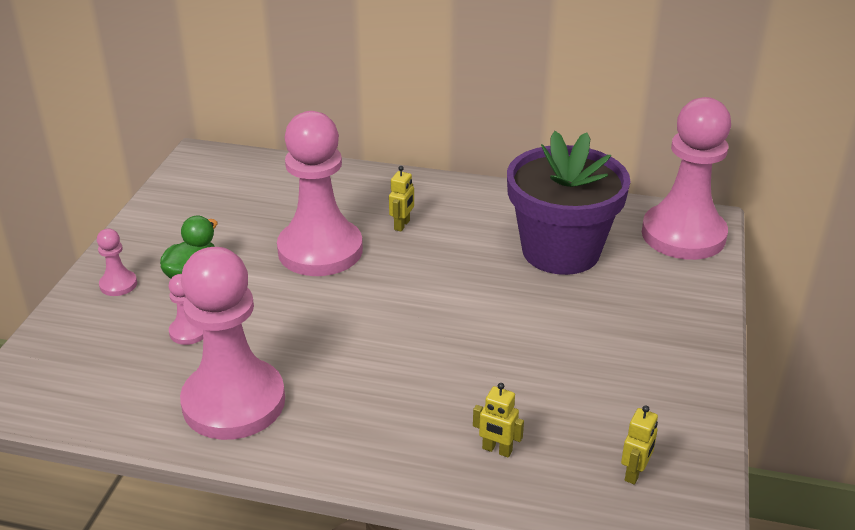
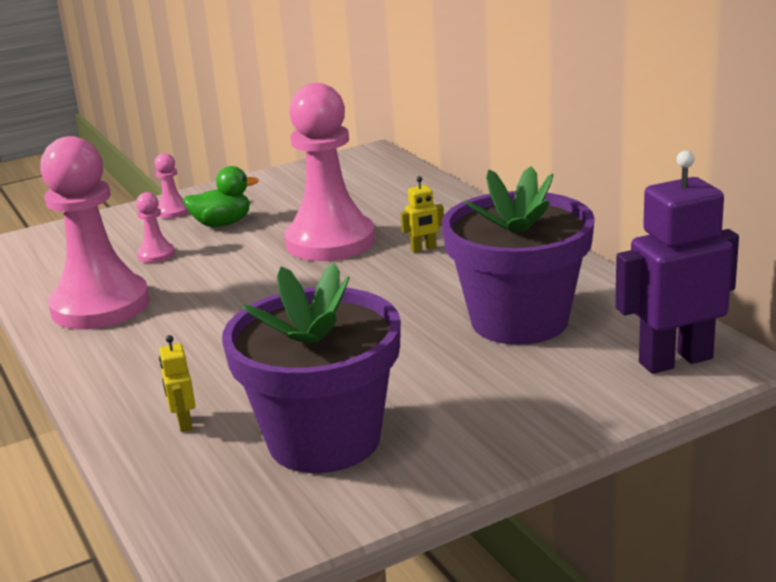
camera: 50 degrees right, 10 degrees down
yellow robot [621,405,658,484] -> none
pink pawn [642,97,731,260] -> purple robot [615,150,739,374]
none -> purple flower pot [222,263,401,473]

